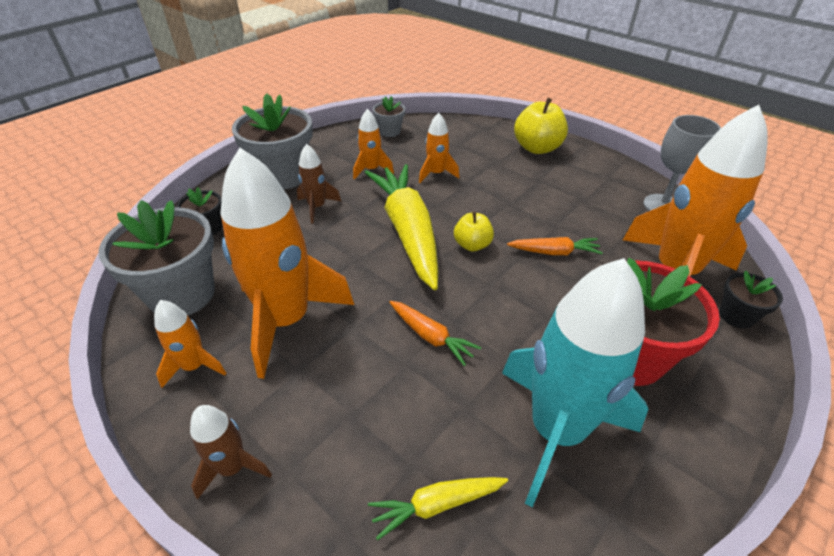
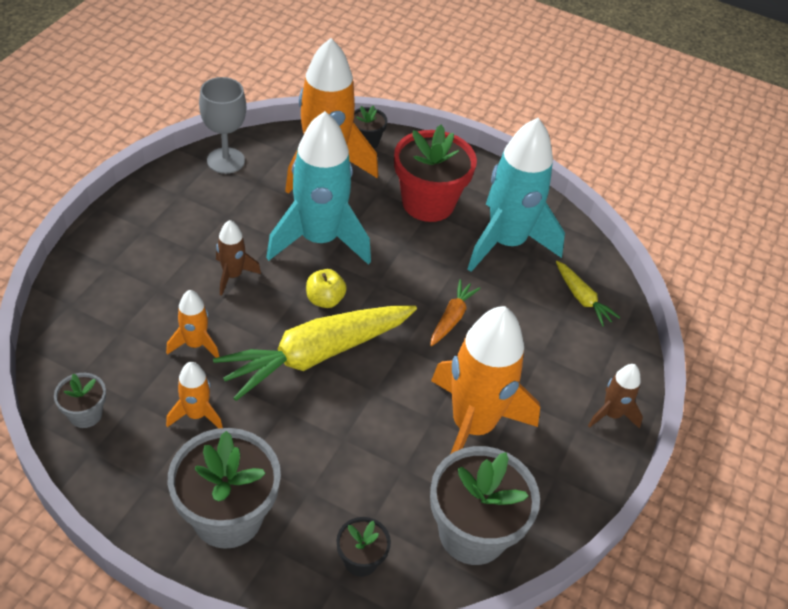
camera: 110 degrees left, 5 degrees up
orange rocket [154,300,227,388] -> none
brown rocket [297,144,341,223] -> brown rocket moved to [216,220,261,295]
orange carrot [507,237,603,255] -> turquoise rocket [266,111,371,265]
yellow apple [514,98,568,154] -> none

